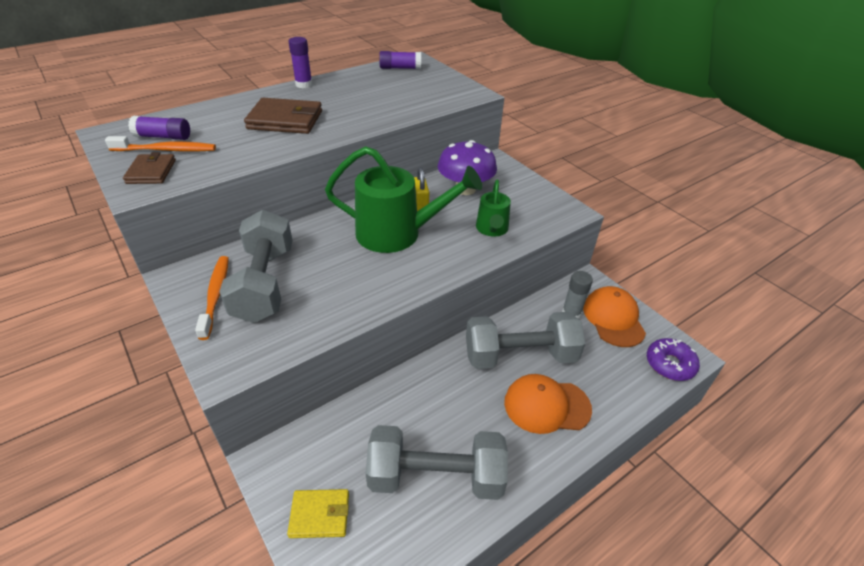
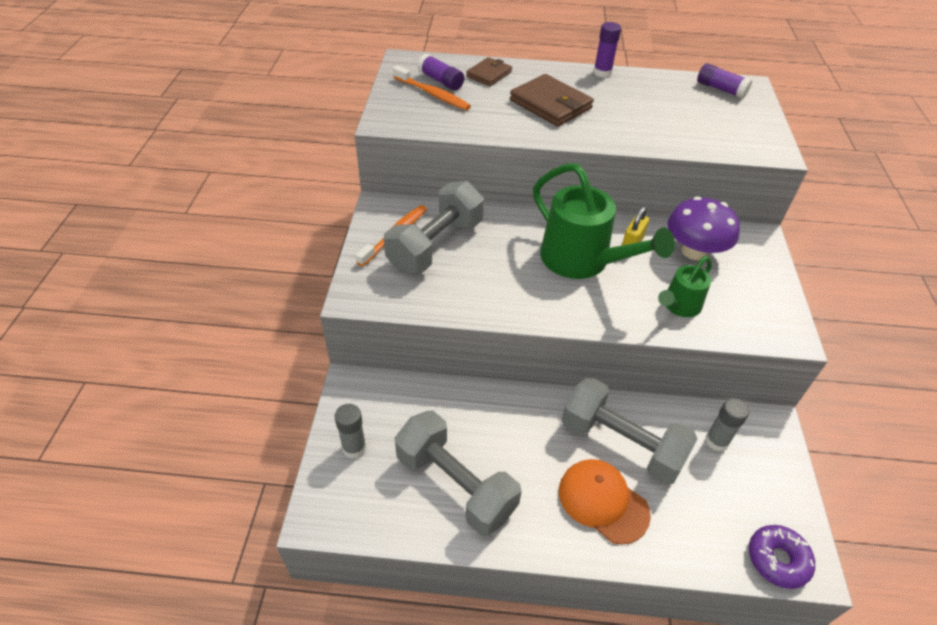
camera: 40 degrees right, 5 degrees up
brown wallet [123,152,176,184] -> brown wallet moved to [466,57,512,86]
yellow wallet [287,489,349,538] -> grey glue stick [335,404,366,458]
orange cap [583,286,646,347] -> none

